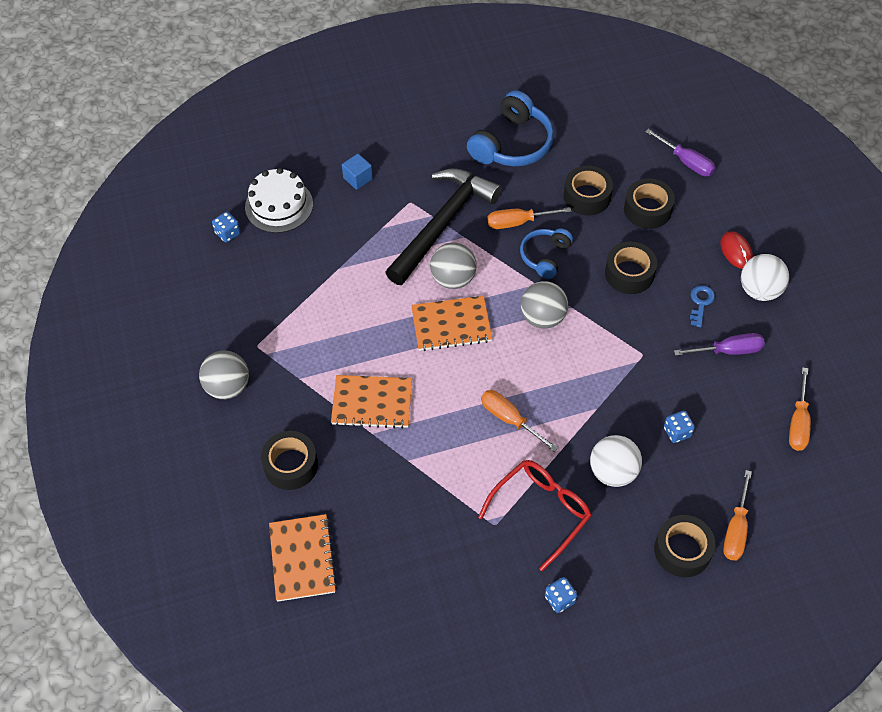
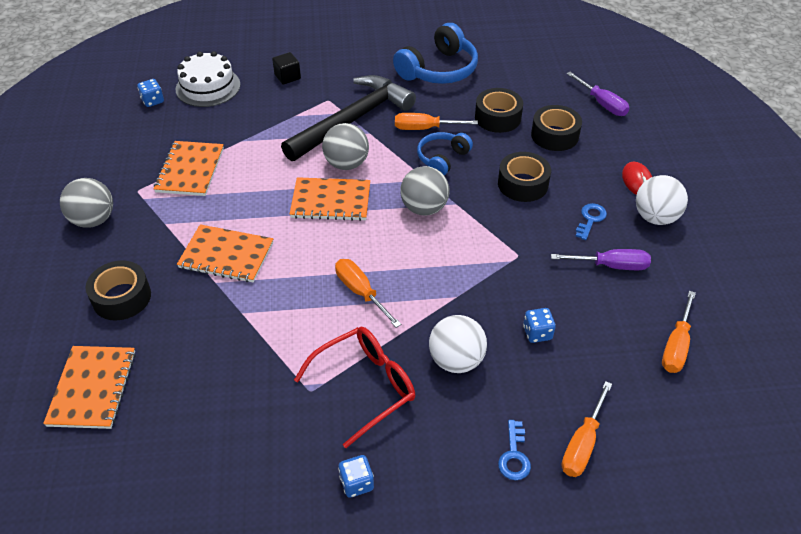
camera: 10 degrees right, 10 degrees down
blue cube [342,154,373,190] -> black cube [272,52,301,85]
black tape [654,515,715,577] -> blue key [498,420,531,480]
none -> orange notebook [154,141,224,196]

